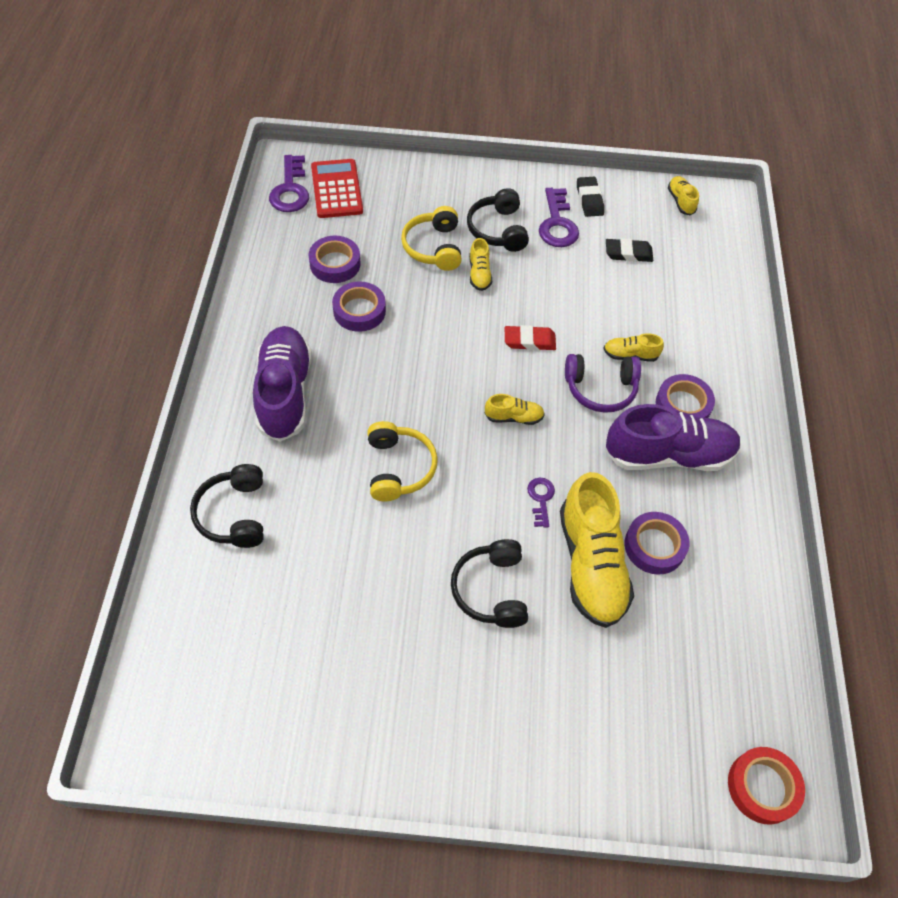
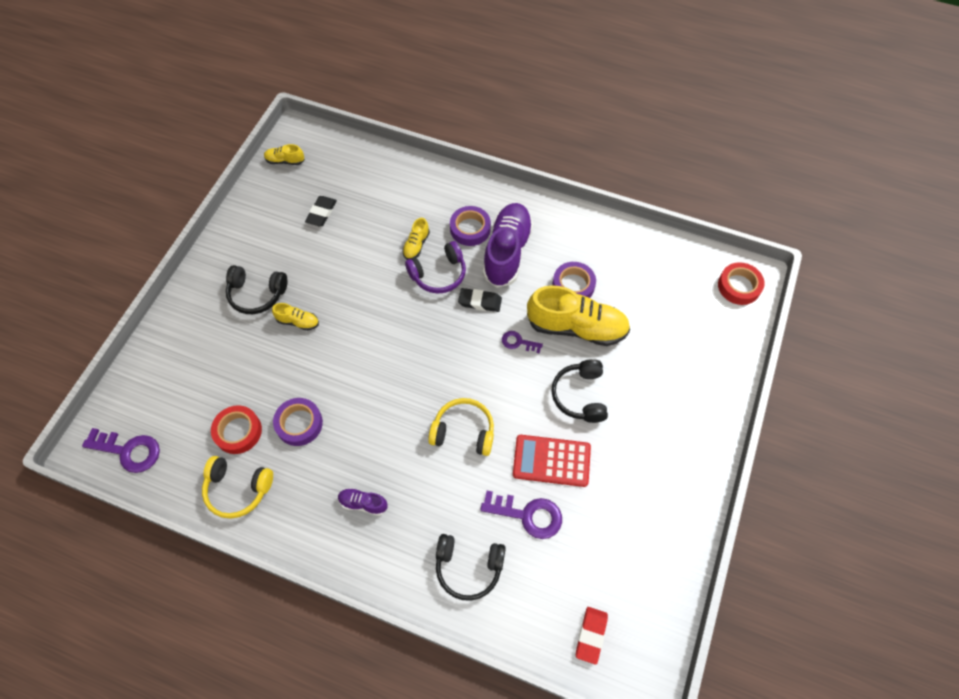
camera: 70 degrees left, 5 degrees up
purple shoe [253,326,312,442] -> purple shoe [338,488,388,516], size x0.45
purple tape [309,236,361,283] -> red tape [211,405,262,454]
red calculator [311,159,363,218] -> red calculator moved to [513,435,591,487]
yellow headphones [401,206,462,271] -> yellow headphones moved to [202,456,273,519]
black headphones [451,539,528,628] -> black headphones turned 75 degrees clockwise [551,359,608,423]
yellow shoe [485,394,545,425] -> none
red eraser [505,325,556,351] -> red eraser moved to [576,607,608,665]
purple key [539,188,579,247] -> purple key moved to [480,491,562,539]
purple headphones [565,354,641,413] -> purple headphones turned 45 degrees clockwise [405,241,466,293]
black eraser [577,177,604,217] -> black eraser moved to [458,288,502,312]

